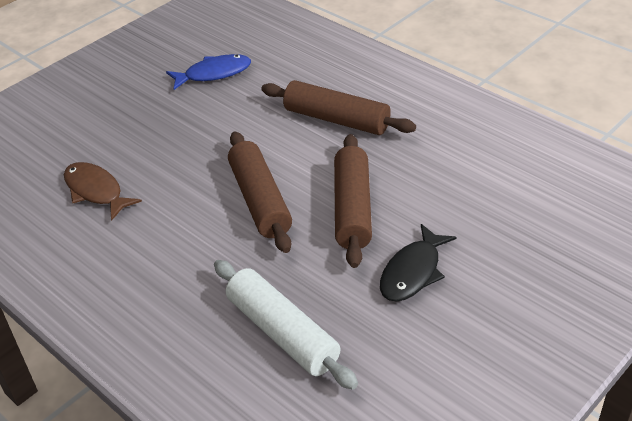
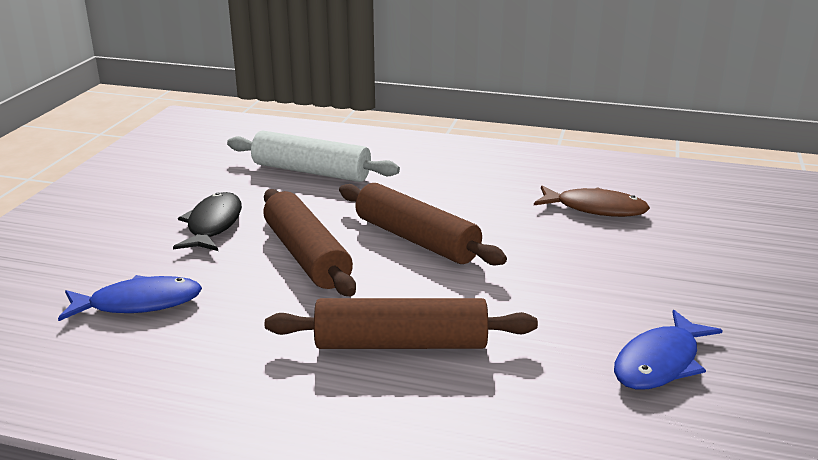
camera: 150 degrees right, 15 degrees down
none -> blue fish [58,275,202,321]

